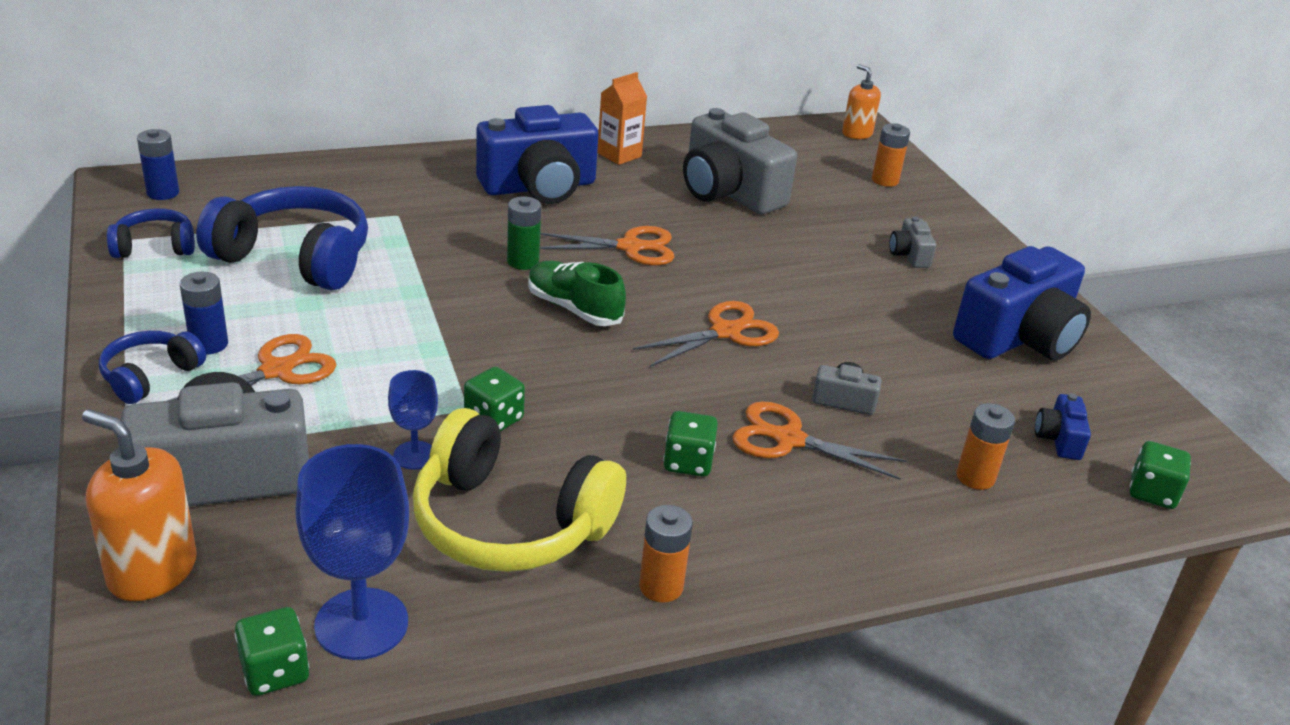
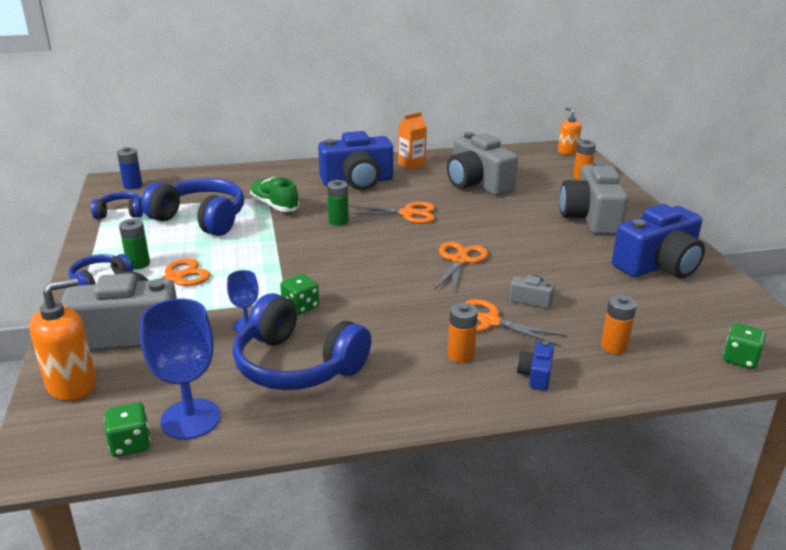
camera: 10 degrees right, 5 degrees down
orange soap dispenser [82,409,197,601] -> orange soap dispenser turned 105 degrees clockwise [29,278,96,401]
blue battery [180,272,228,355] -> green battery [119,219,150,270]
yellow headphones [413,408,626,572] -> blue headphones [233,293,371,390]
green shoe [528,261,626,326] -> green shoe moved to [250,177,299,212]
orange scissors [633,301,779,367] -> orange scissors turned 45 degrees counterclockwise [434,242,488,295]
orange battery [639,505,693,603] -> orange battery moved to [448,303,478,363]
green dice [663,411,718,477] -> none
grey camera [889,217,936,268] -> grey camera [560,161,628,235], size x2.30
blue camera [1035,393,1091,460] -> blue camera moved to [517,341,554,391]

